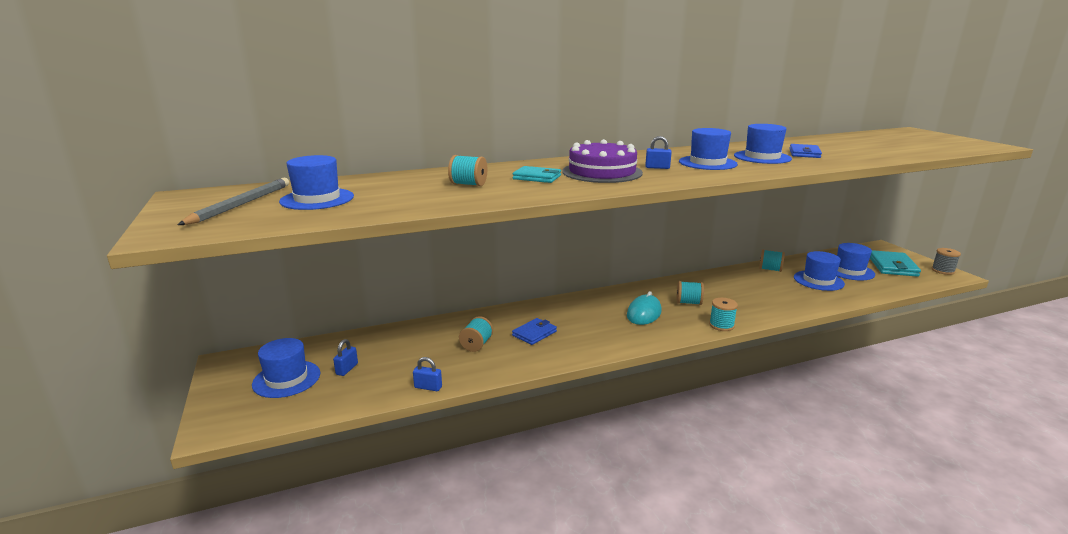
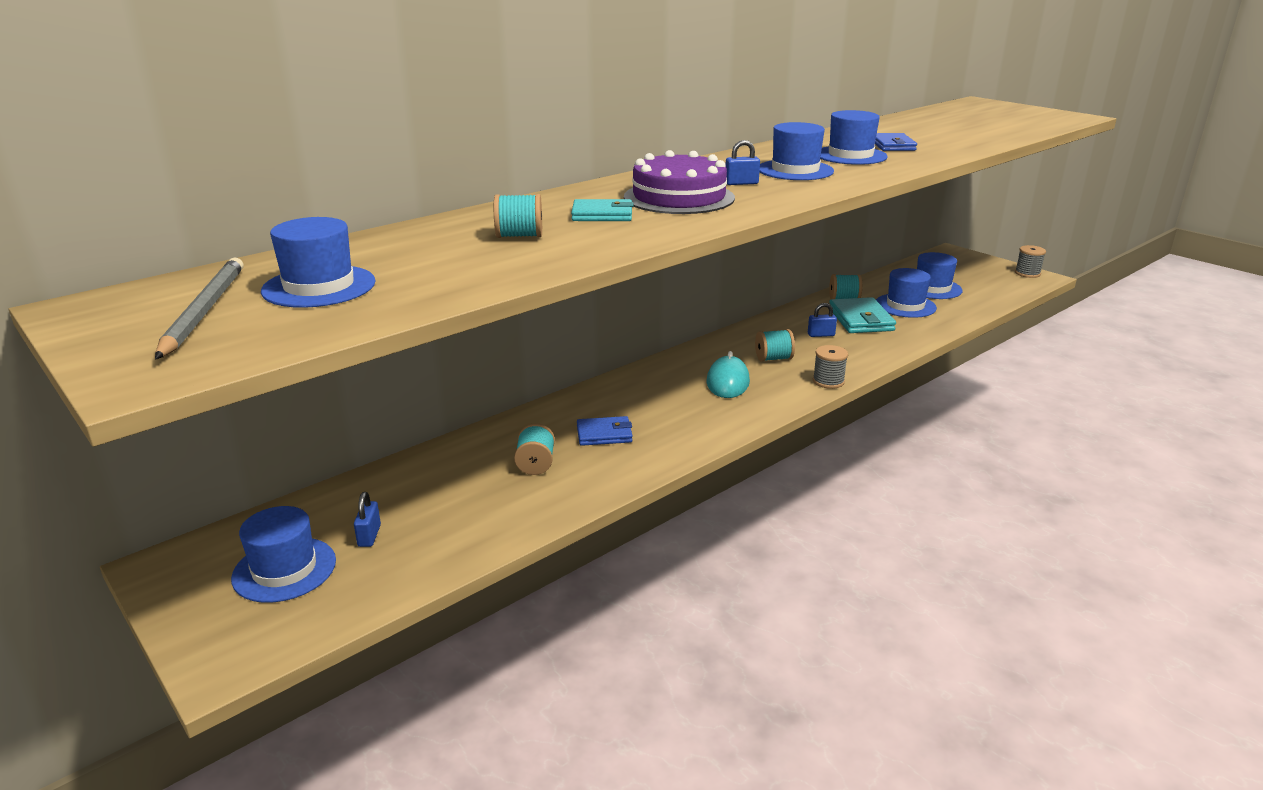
camera: 20 degrees left, 5 degrees up
blue padlock [413,357,442,391] -> blue padlock moved to [808,303,837,337]
blue wallet [512,318,557,345] -> blue wallet turned 60 degrees clockwise [577,416,633,446]
turquoise spool [709,298,738,331] -> grey spool [813,345,848,389]
turquoise wallet [870,250,921,277] -> turquoise wallet moved to [829,297,896,333]

